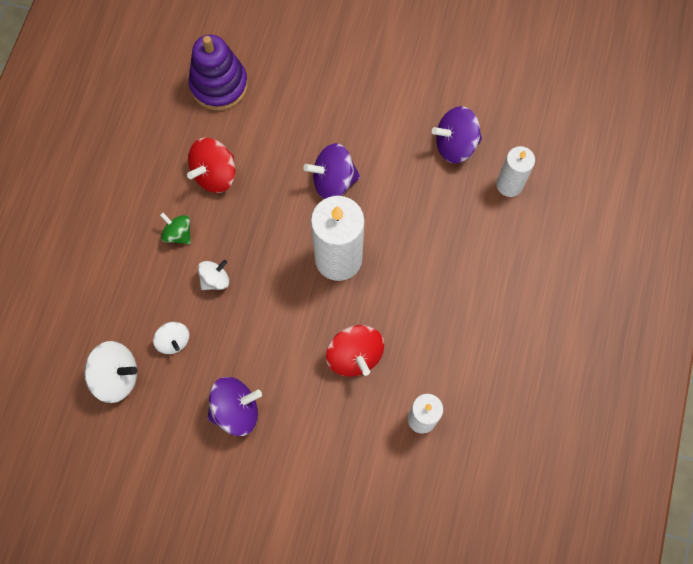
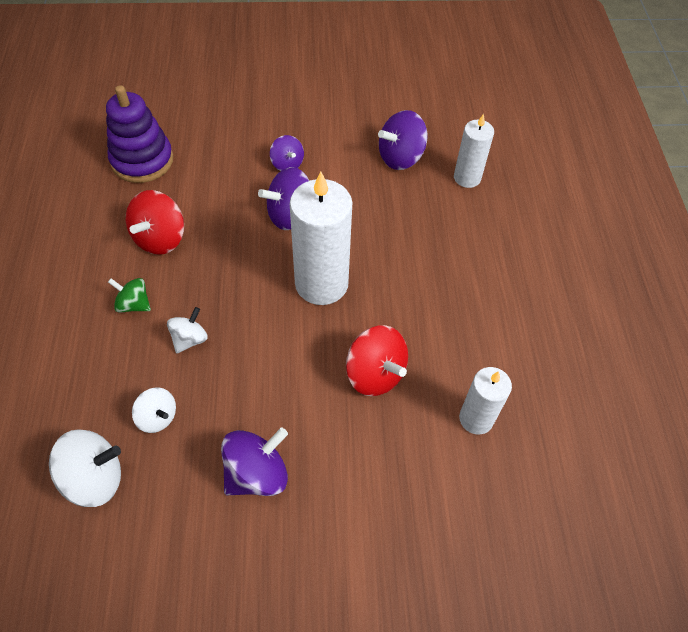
camera: 20 degrees left, 15 degrees down
none -> purple spinning top [270,135,304,171]

